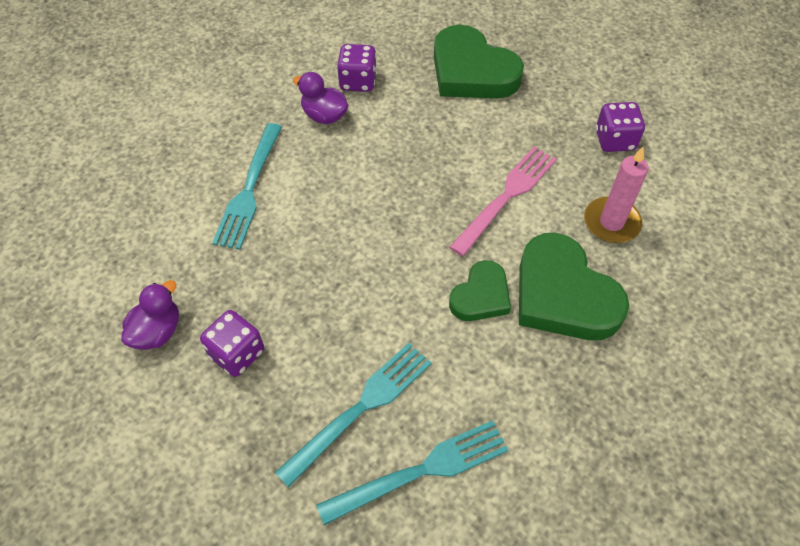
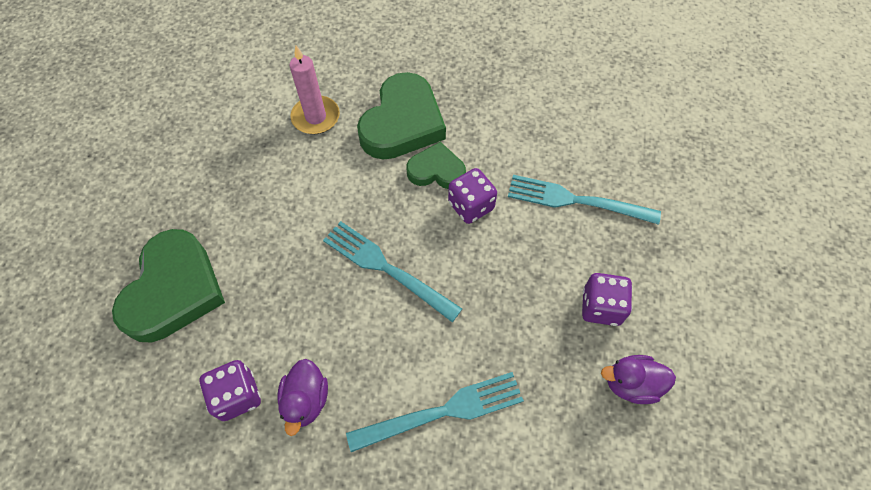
camera: 120 degrees left, 5 degrees up
turquoise fork [316,420,509,525] -> turquoise fork moved to [323,221,462,322]
pink fork [450,147,557,256] -> none
purple dice [596,102,645,152] -> purple dice moved to [448,168,497,224]

